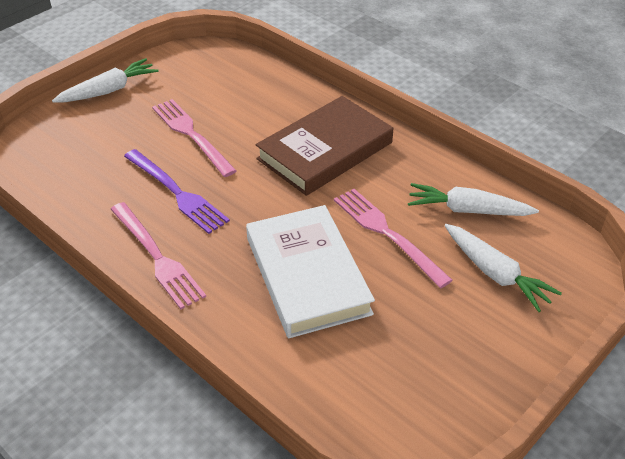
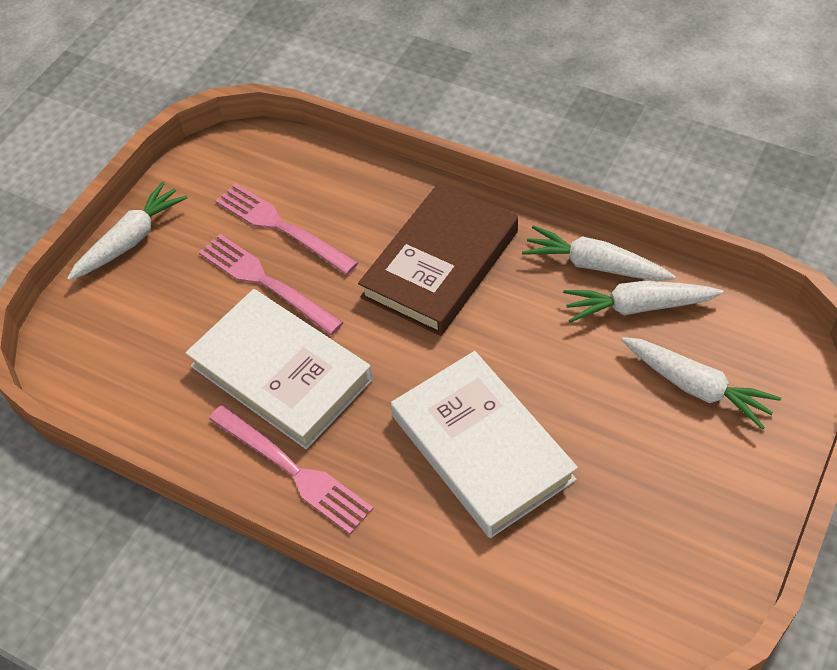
camera: 10 degrees left, 10 degrees up
purple fork [124,149,230,234] -> white book [185,289,373,449]
pink fork [334,189,453,288] -> pink fork moved to [216,183,358,275]
none -> white carrot [522,225,676,281]

